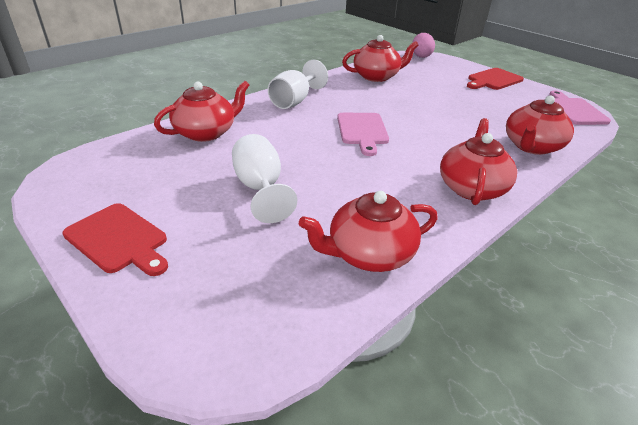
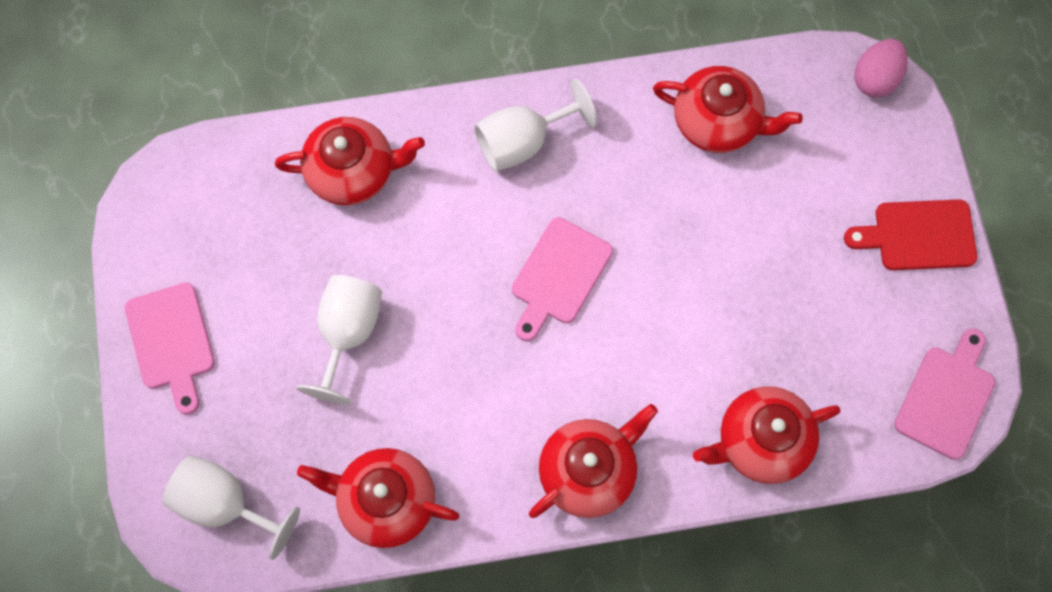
camera: 35 degrees right, 35 degrees up
red cutting board [62,203,168,276] -> pink cutting board [125,283,215,415]
none -> white goblet [163,455,300,560]

